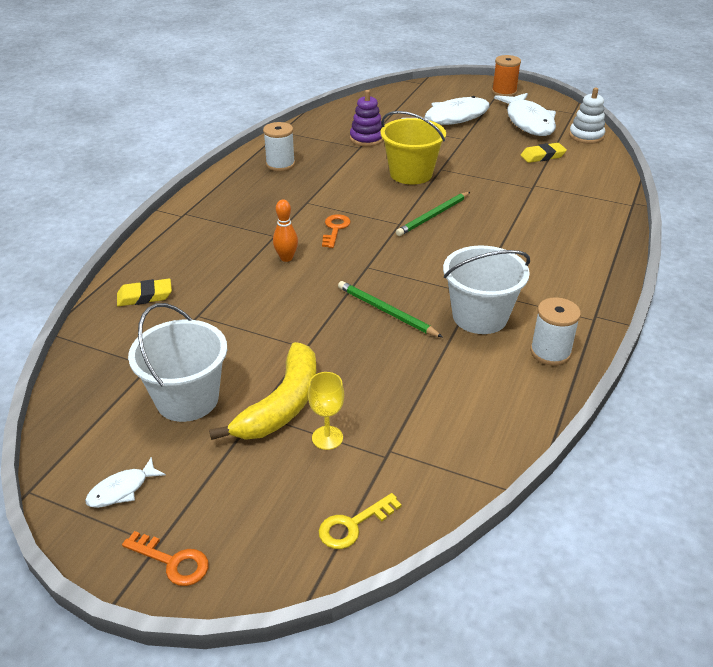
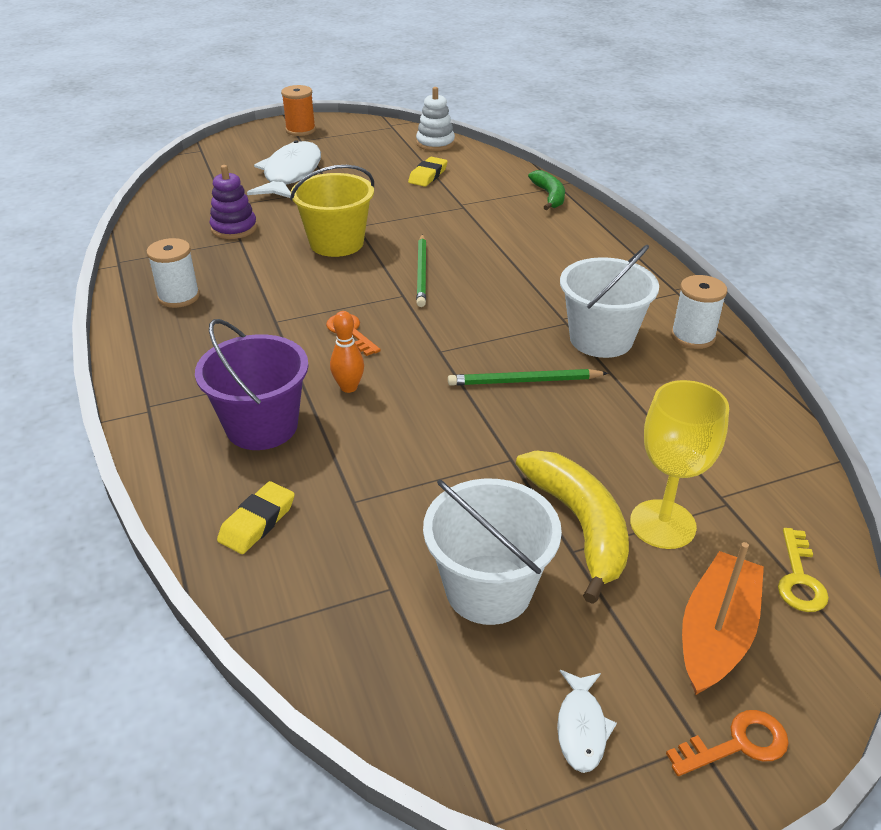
camera: 45 degrees left, 0 degrees up
yellow goblet [308,372,344,450] -> yellow goblet [630,380,729,549], size x1.69
white fish [494,93,556,136] -> none
none -> purple bucket [195,319,308,450]
none -> green banana [528,170,565,210]
none -> orange boat [682,542,764,695]

